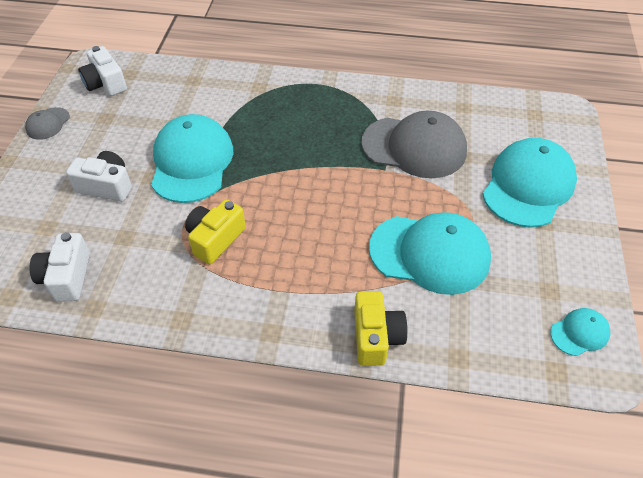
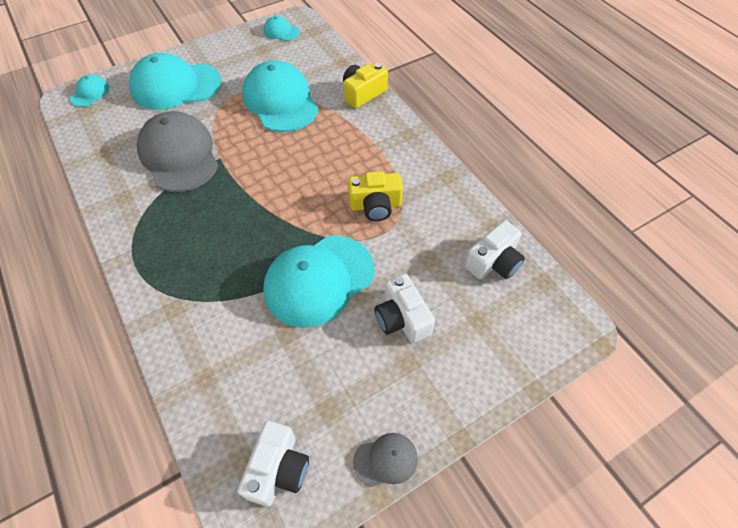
camera: 130 degrees left, 5 degrees up
none -> turquoise cap [70,75,109,107]

